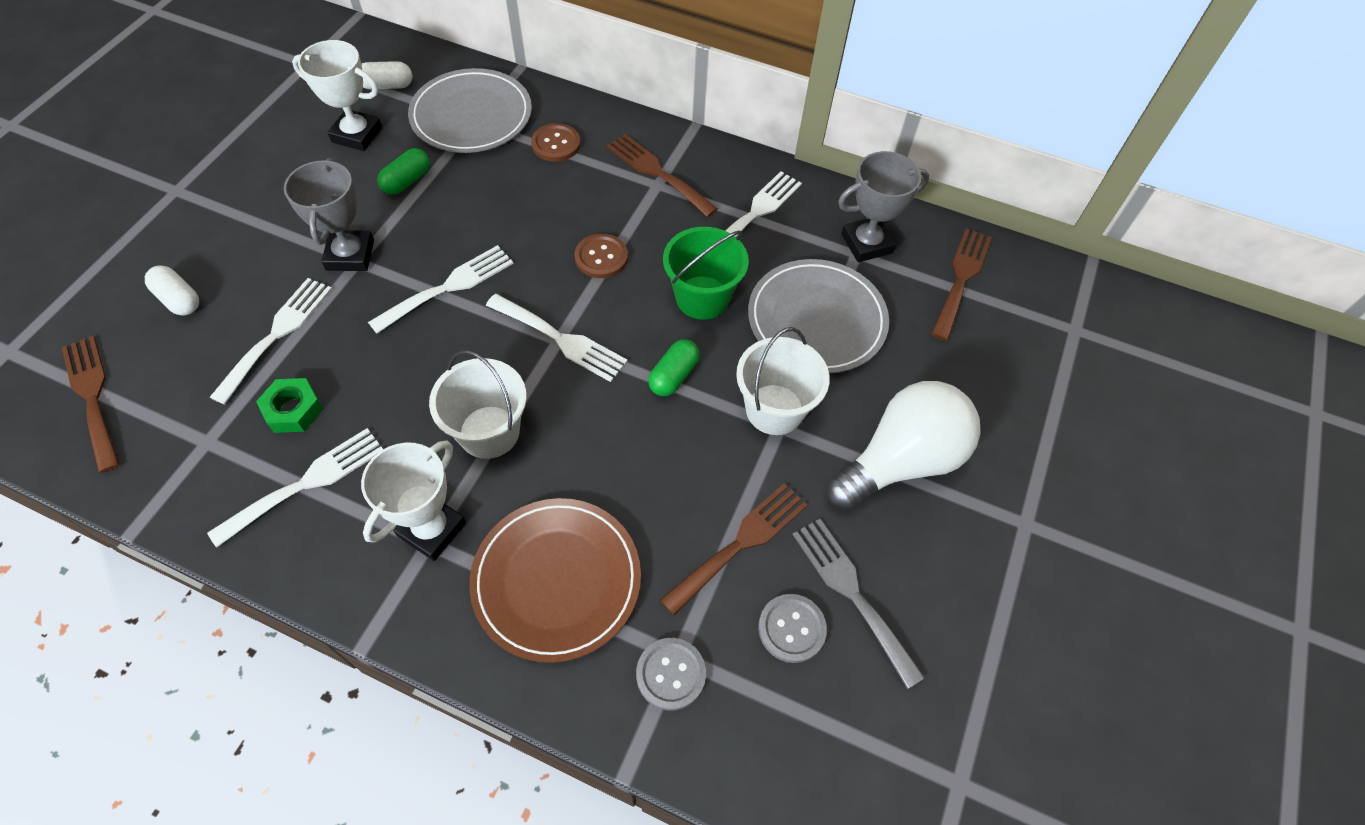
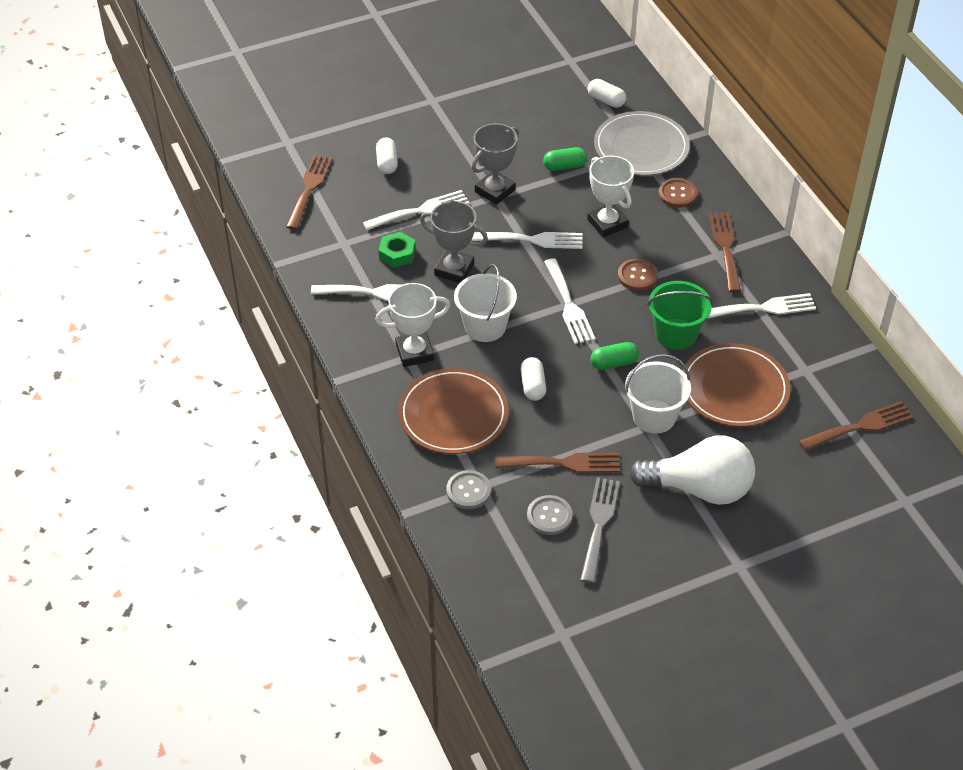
camera: 45 degrees right, 10 degrees down
white trophy [292,40,382,151] -> white trophy moved to [587,155,634,237]
grey plate [748,259,889,374] -> brown plate [683,343,790,427]
grey trophy [838,151,929,262] -> grey trophy moved to [420,201,488,283]
none -> white capsule [521,357,546,401]

